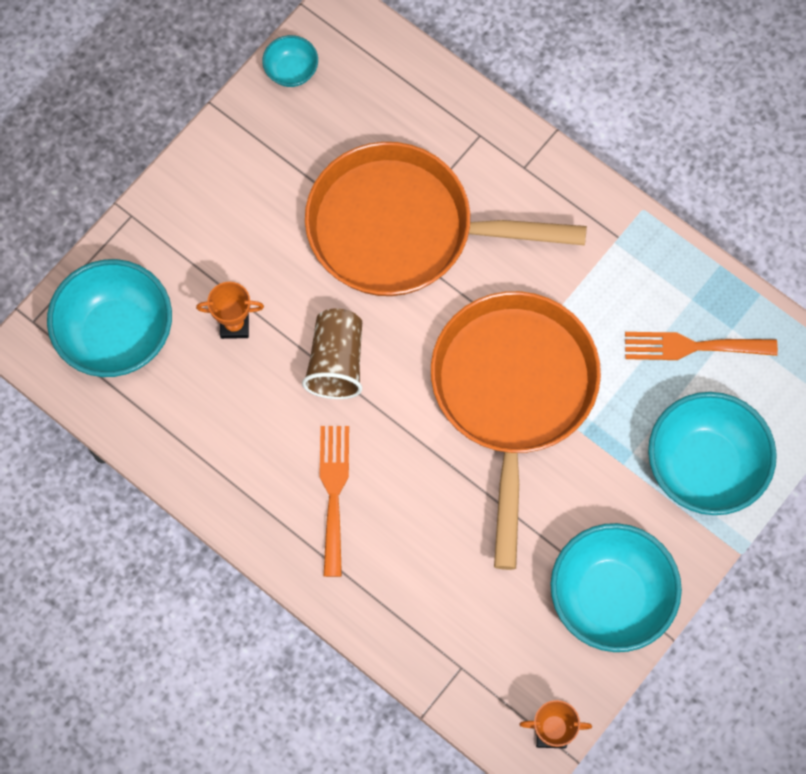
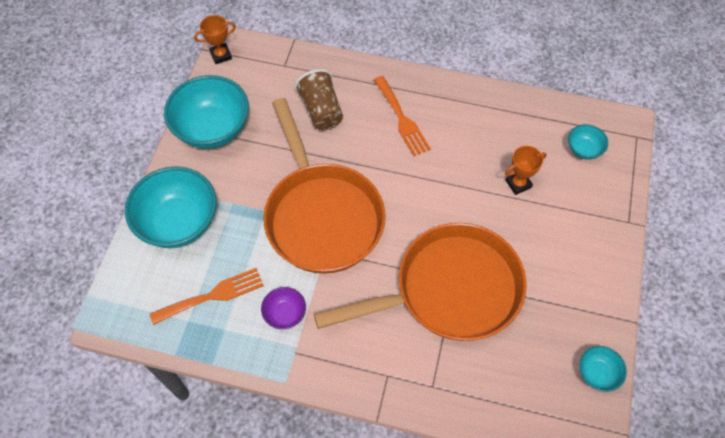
camera: 155 degrees right, 10 degrees down
turquoise bowl [47,259,172,377] -> turquoise bowl [568,124,608,160], size x0.47
brown cup [302,309,362,399] -> brown cup moved to [295,69,343,130]
none -> purple bowl [261,287,306,329]

